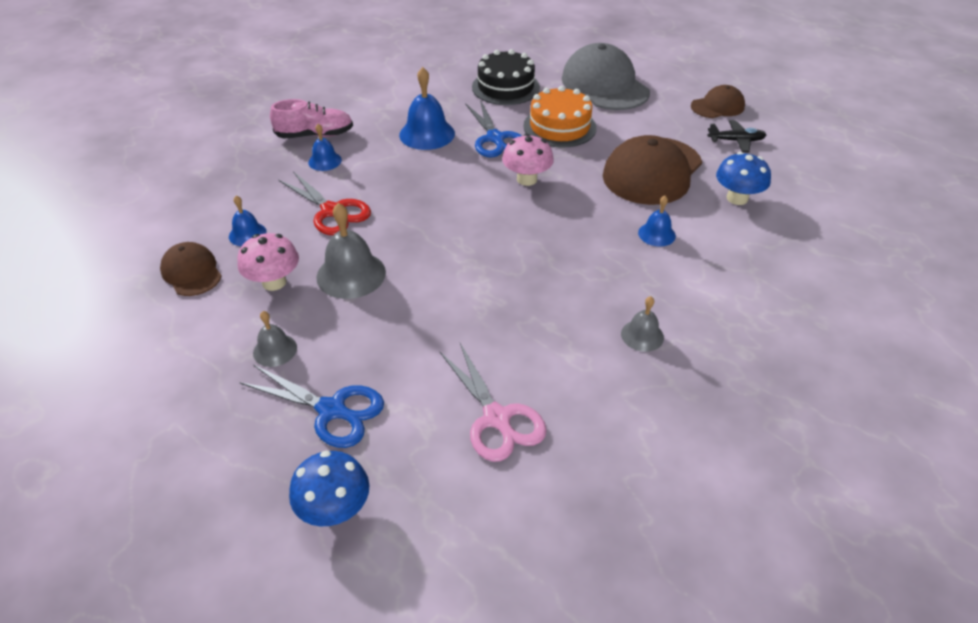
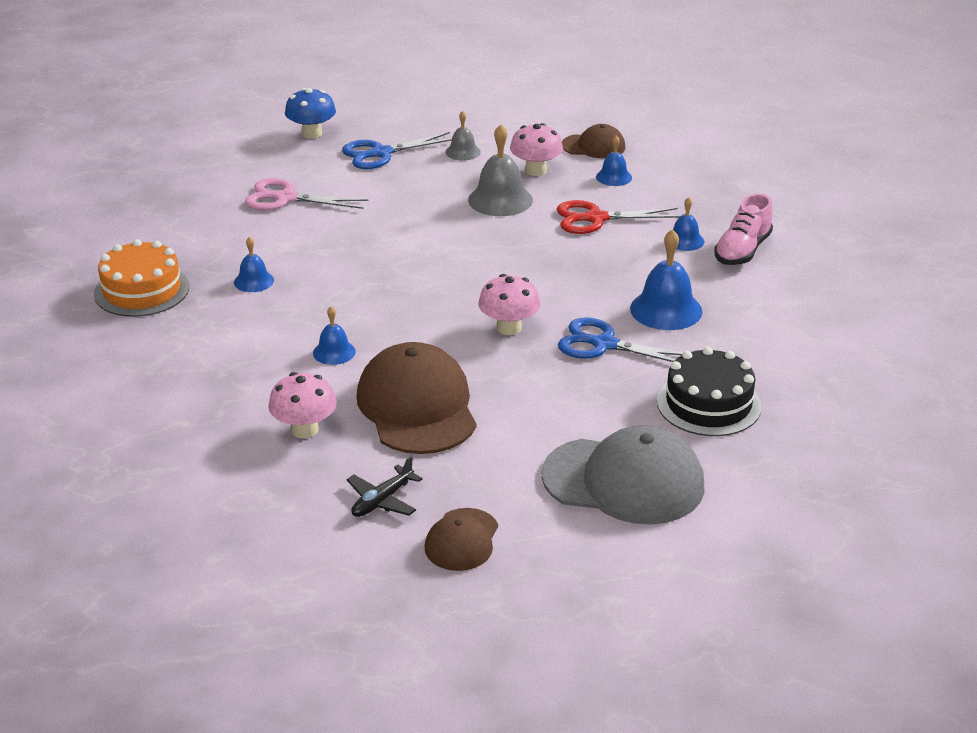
camera: 130 degrees right, 10 degrees down
orange cake [523,86,597,148] -> orange cake moved to [94,239,189,317]
grey bell [621,296,664,352] -> blue bell [234,237,274,292]
blue mushroom [716,152,771,205] -> pink mushroom [268,372,337,438]

